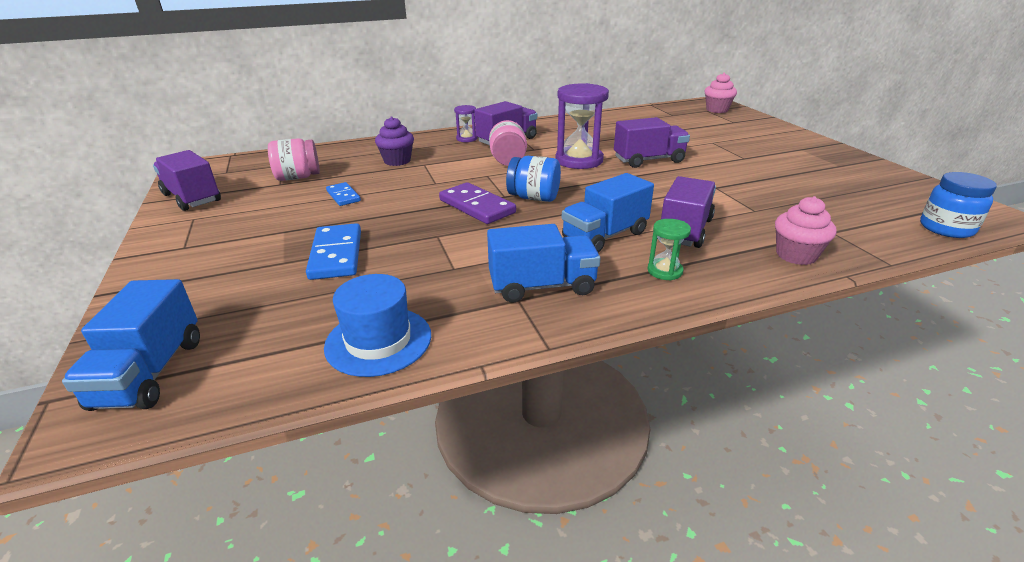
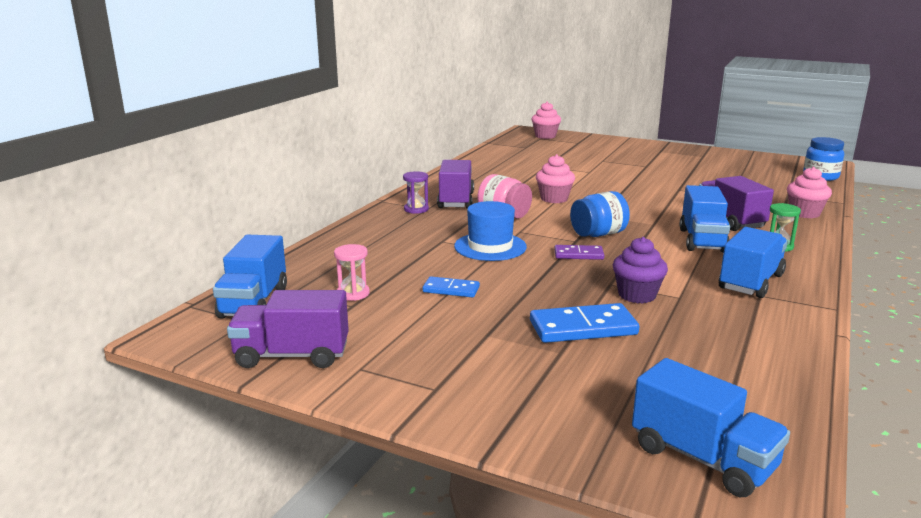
camera: 45 degrees left, 10 degrees down
pink jar [268,138,320,181] -> pink hourglass [334,244,370,301]
blue domino [306,223,361,280] -> blue domino turned 45 degrees counterclockwise [530,303,639,343]
blue hat [324,274,431,377] -> blue hat moved to [454,201,527,261]
purple cupcake [375,117,414,166] -> purple cupcake moved to [613,237,668,304]
purple domino [439,182,516,224] -> purple domino [554,245,604,260], size x0.59
purple hourglass [556,83,609,169] -> pink cupcake [536,154,575,203]
purple truck [614,117,690,168] -> none
none -> blue truck [213,235,287,319]

